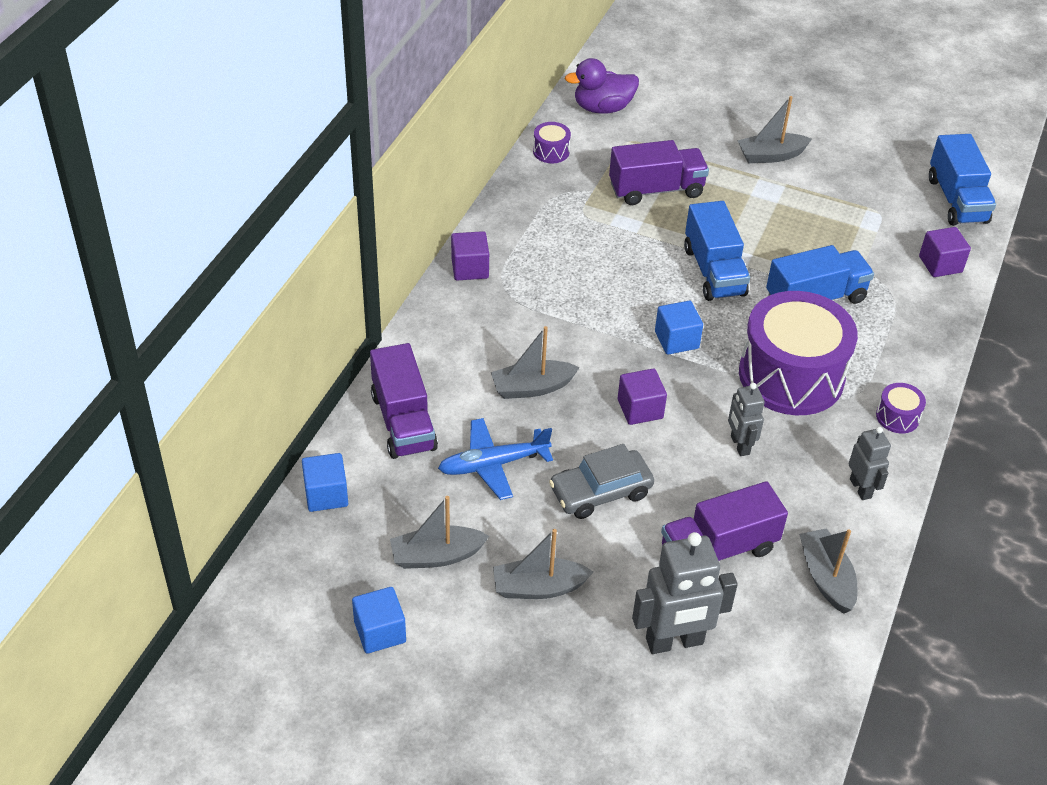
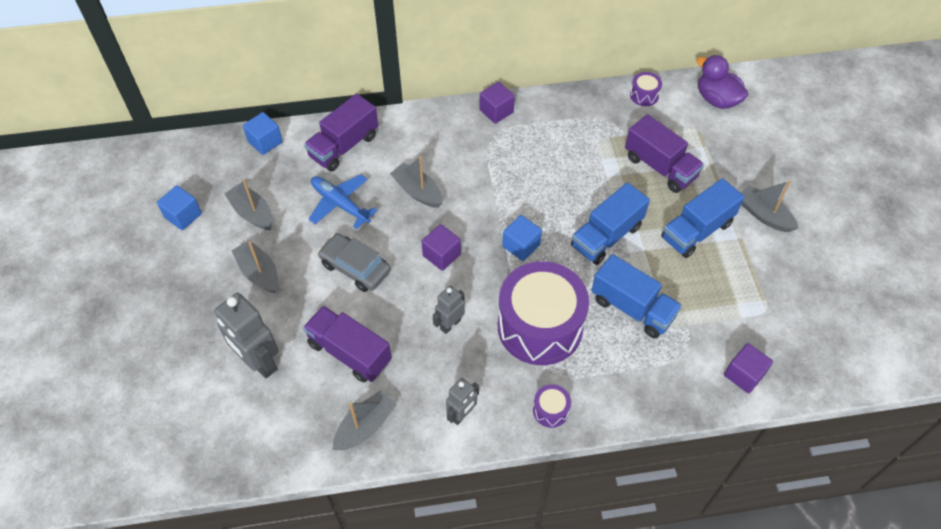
camera: 60 degrees right, 10 degrees up
blue truck [929,134,996,226] -> blue truck moved to [661,178,744,258]

